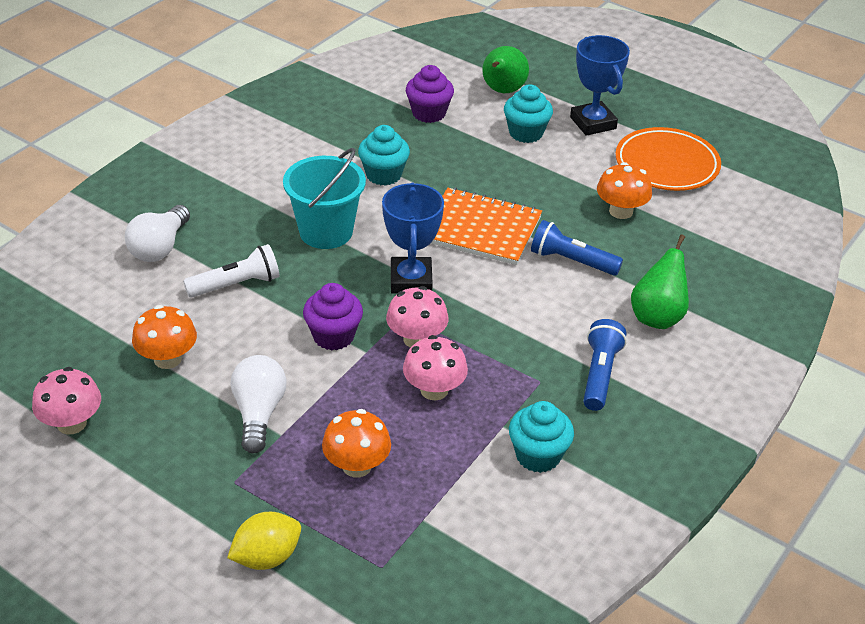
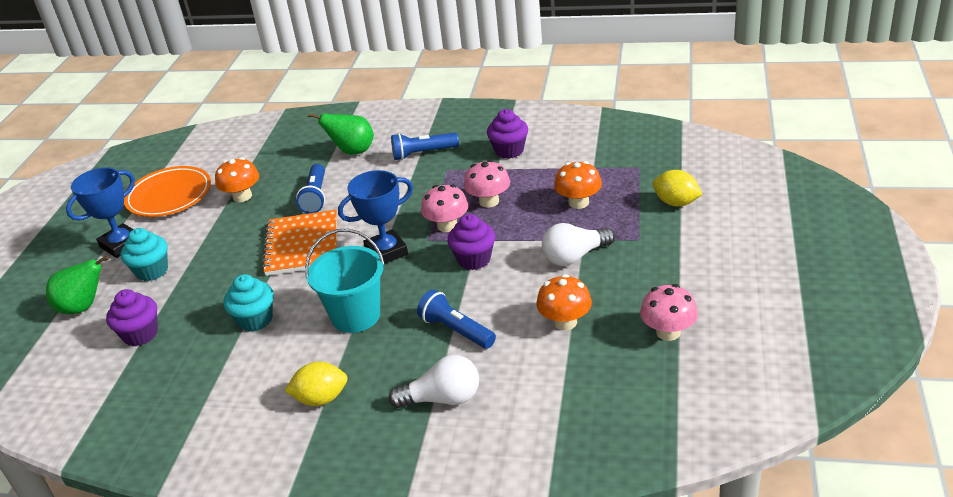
camera: 110 degrees left, 5 degrees down
white flashlight [183,244,280,298] -> blue flashlight [417,290,496,349]
turquoise cupcake [509,401,574,473] -> purple cupcake [487,109,528,159]
none -> yellow lemon [284,362,348,406]

